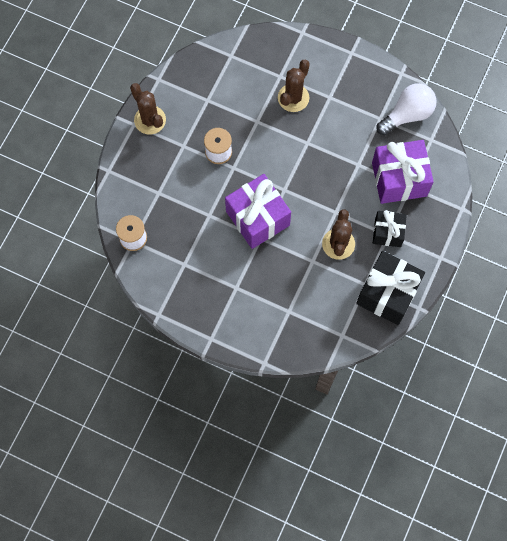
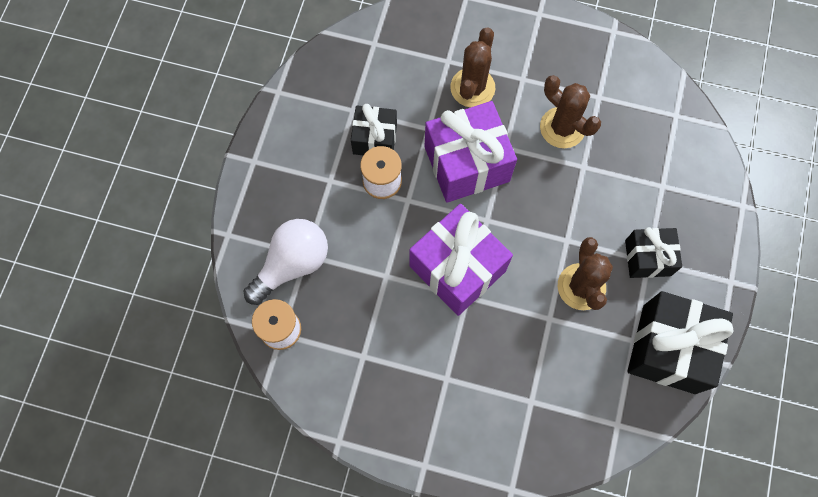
camera: 10 degrees left, 0 degrees up
brown cactus [130,83,166,134] -> brown cactus moved to [540,75,601,148]
purple gift [372,140,434,204] -> purple gift moved to [425,101,517,203]
white light bulb [376,83,437,135] -> white light bulb moved to [244,219,328,305]
none -> black gift [351,104,397,155]

